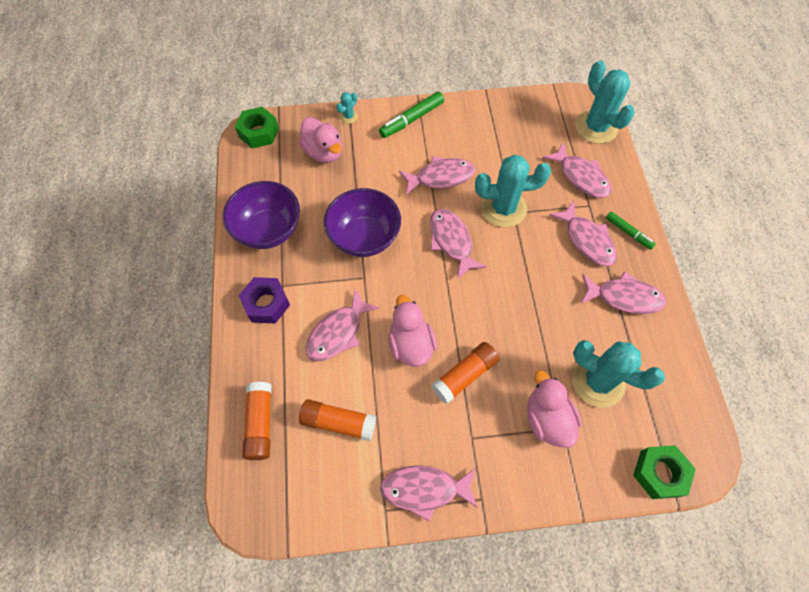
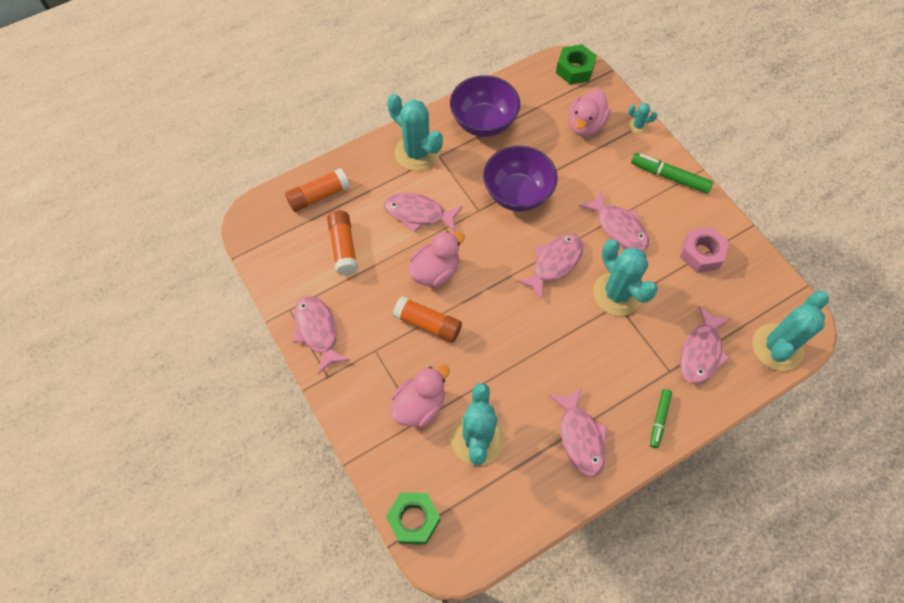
camera: 65 degrees right, 0 degrees up
purple nut [239,277,290,324] -> turquoise cactus [387,94,443,171]
pink fish [549,201,617,266] -> none
none -> pink nut [680,227,729,273]

